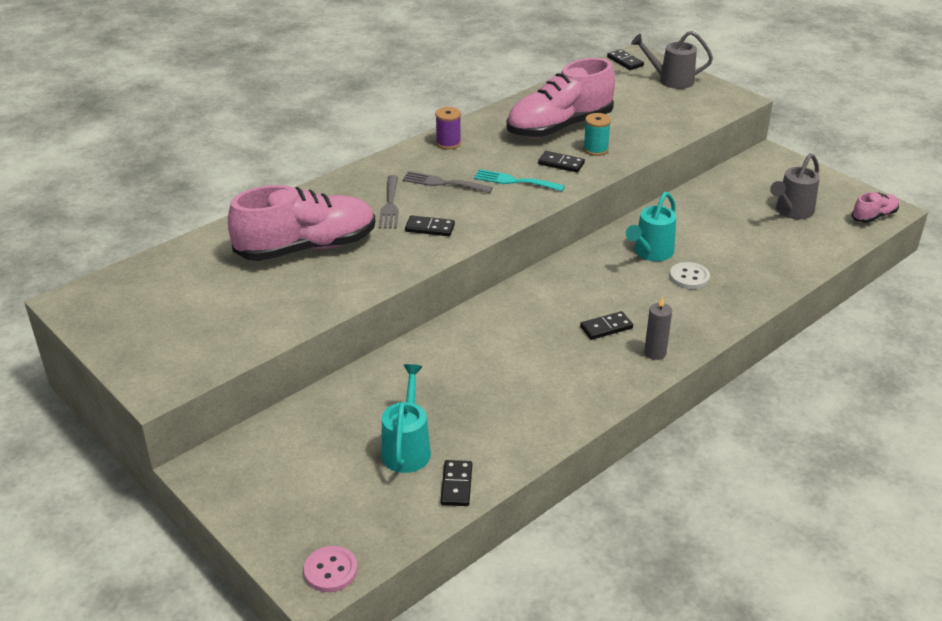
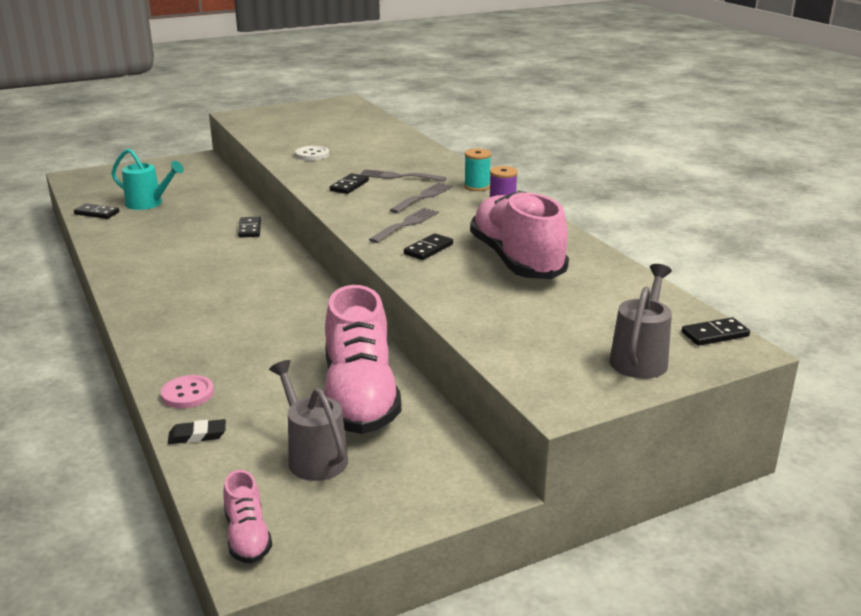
camera: 105 degrees right, 10 degrees down
pink shoe [228,185,376,261] -> pink shoe moved to [324,285,401,434]
pink button [304,546,357,592] -> pink button moved to [161,375,214,408]
turquoise fork [474,169,565,191] -> grey fork [369,208,439,243]
black domino [580,311,633,340] -> black domino moved to [238,216,261,238]
turquoise spool [583,113,611,156] -> turquoise spool moved to [464,149,491,191]
turquoise watering can [626,192,676,261] -> none
grey candle [644,296,672,360] -> none
white button [670,262,710,289] -> white button moved to [295,146,329,161]
none -> black eraser [168,419,226,444]

